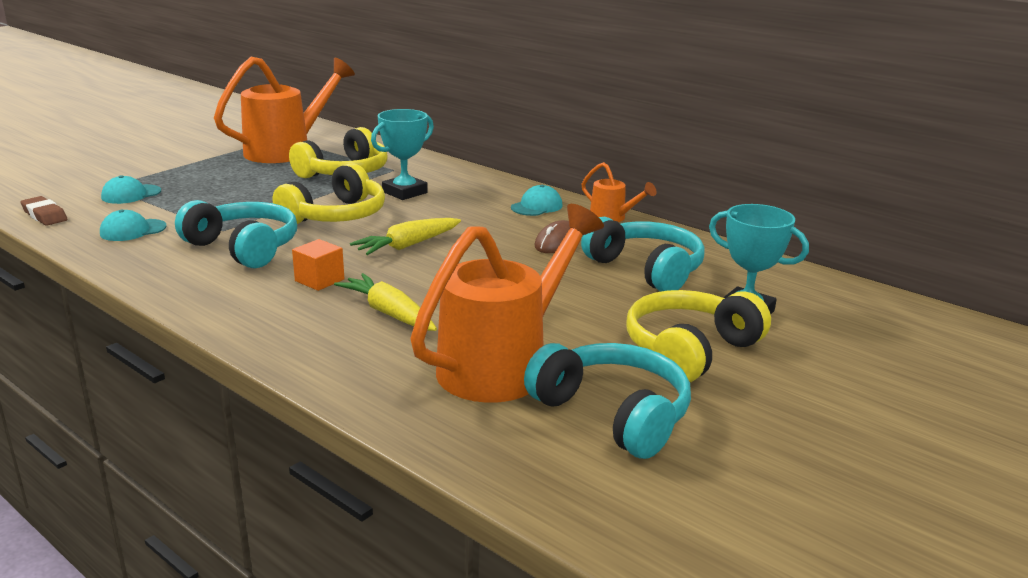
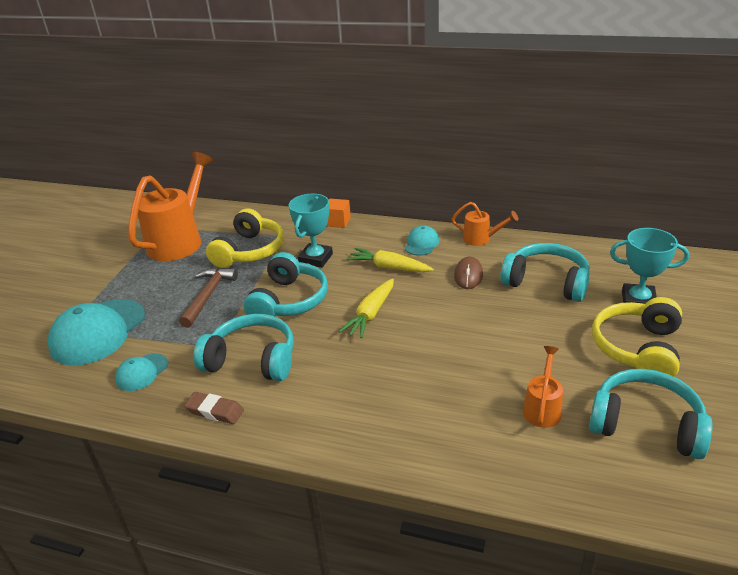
camera: 20 degrees left, 10 degrees up
brown eraser [20,196,68,226] -> brown eraser moved to [184,392,244,424]
turquoise cap [101,175,161,204] -> turquoise cap [48,299,145,365], size x2.01
yellow headphones [273,163,385,224] -> turquoise headphones [244,252,328,316]
orange cube [292,239,344,291] -> orange cube moved to [327,199,351,228]
yellow carrot [334,273,437,331] -> yellow carrot moved to [346,248,434,272]
orange watering can [410,204,604,403] -> orange watering can [523,346,563,428], size x0.47
none -> brown hammer [179,268,238,328]

